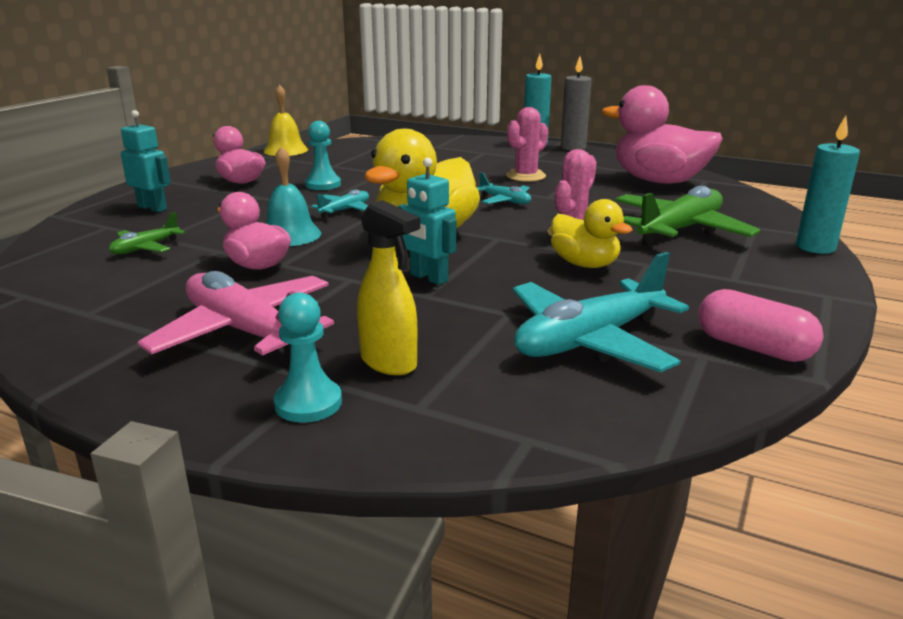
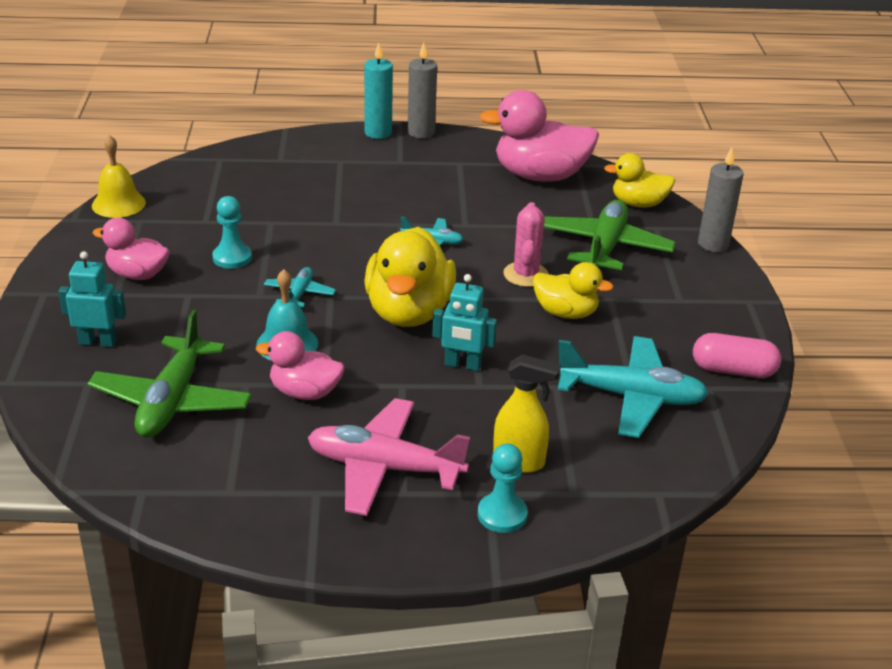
camera: 30 degrees left, 10 degrees up
green plane [109,212,185,254] -> green plane [87,310,252,437], size x2.00
pink cactus [506,107,548,182] -> none
turquoise plane [513,252,689,372] -> turquoise plane turned 105 degrees counterclockwise [558,336,709,438]
turquoise candle [796,116,860,254] -> grey candle [698,147,744,252]
none -> yellow duck [604,153,675,208]

